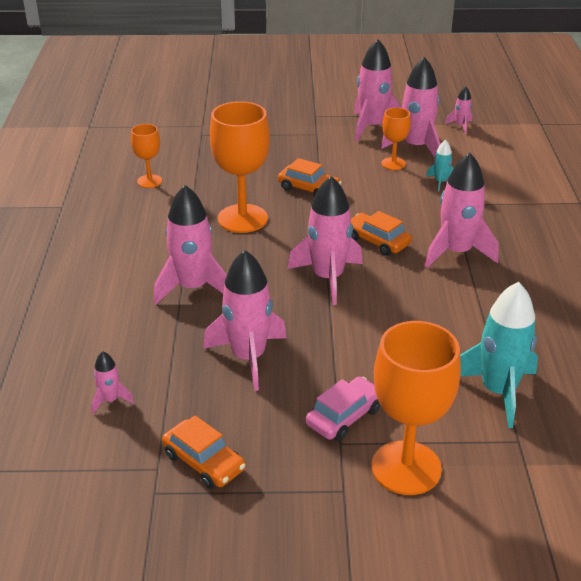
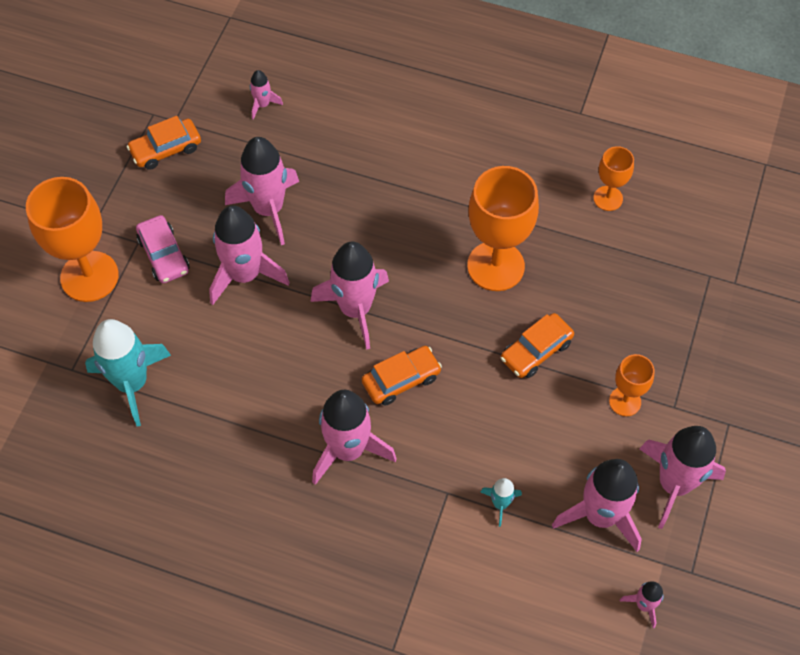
camera: 110 degrees right, 25 degrees up
pink rocket [154,185,227,305] -> pink rocket moved to [209,205,290,305]
orange goblet [381,108,411,170] -> orange goblet moved to [609,354,654,416]

